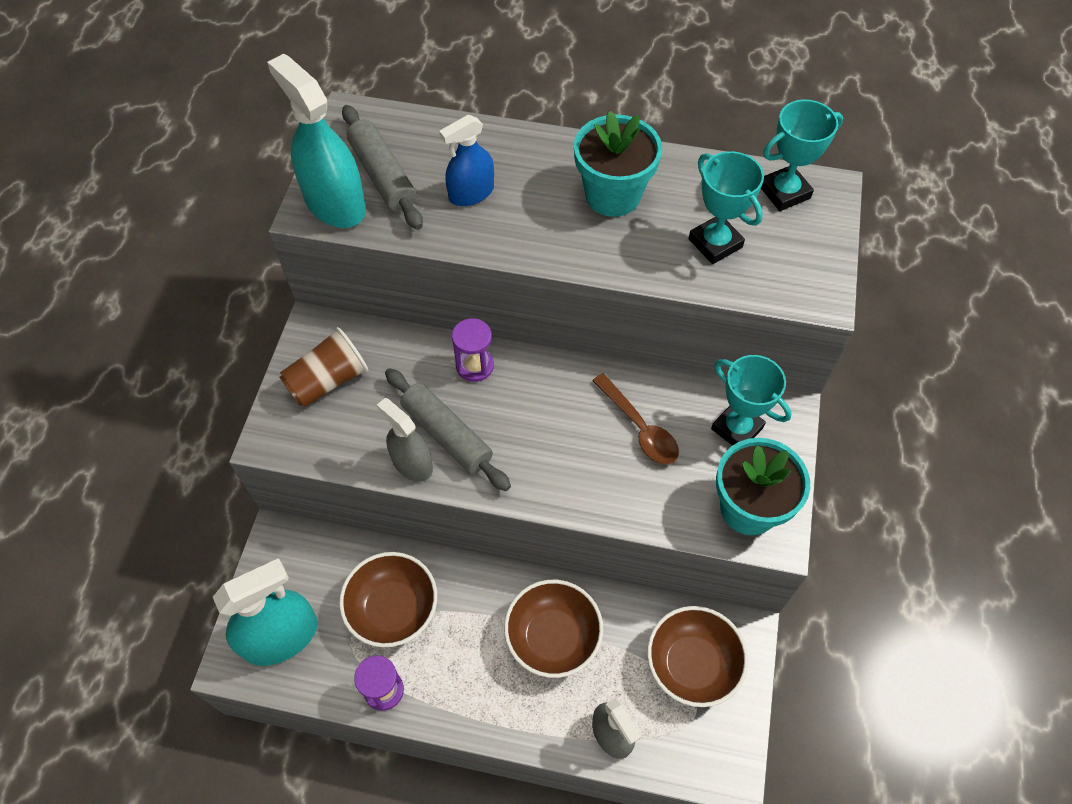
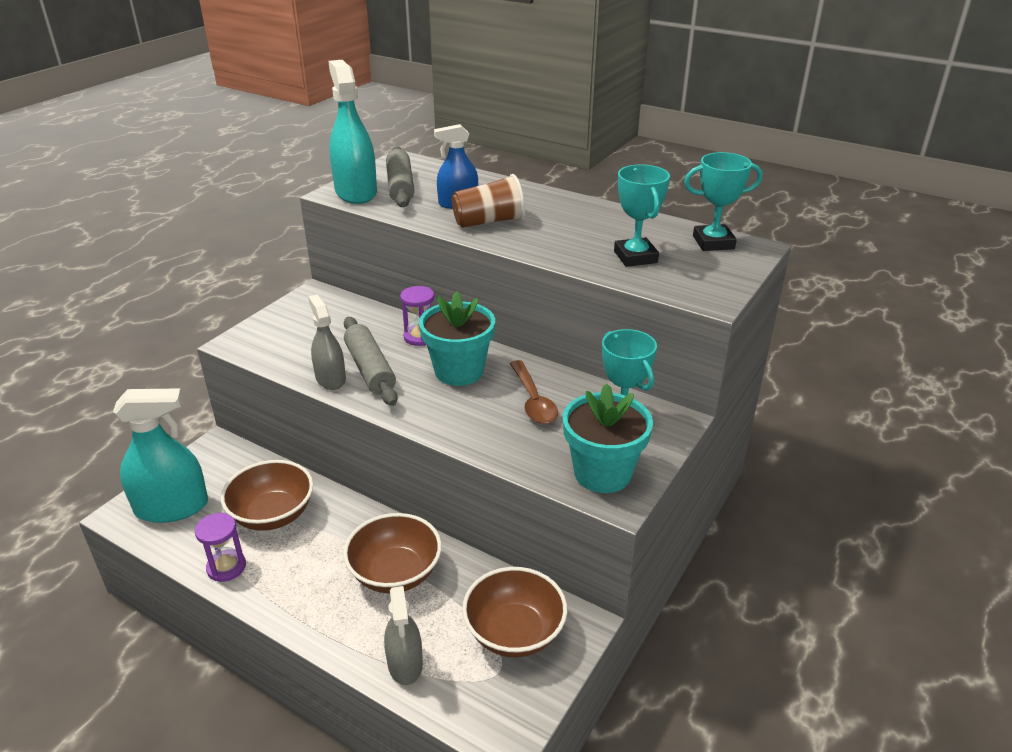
camera: 20 degrees right, 25 degrees down
brown cup [279,327,368,407] -> brown cup moved to [452,174,525,228]
turquoise flower pot [574,111,662,217] -> turquoise flower pot moved to [419,291,495,386]

